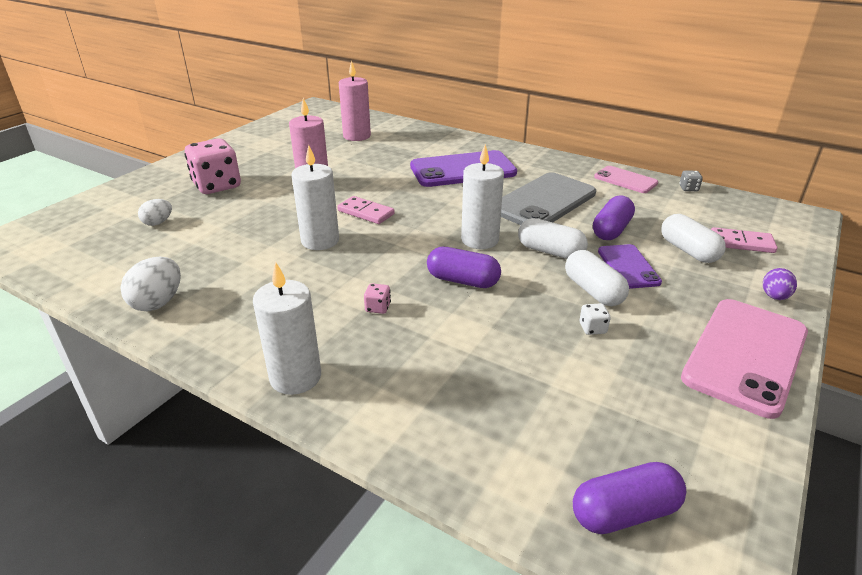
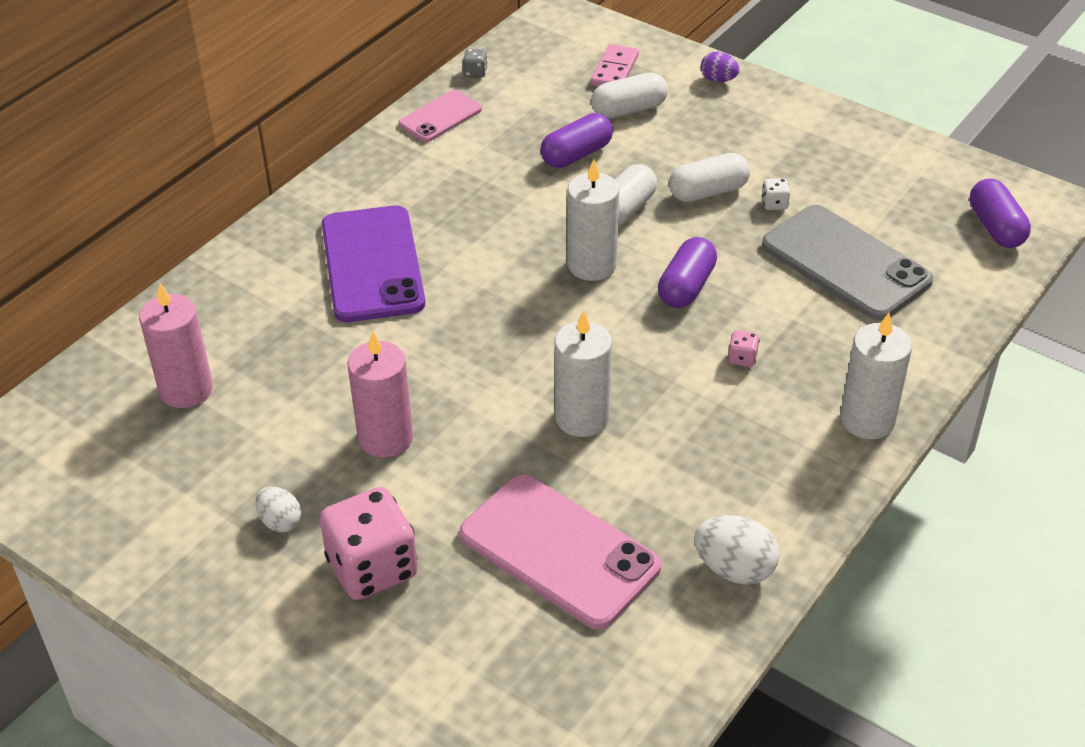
camera: 85 degrees left, 10 degrees up
white egg [138,199,172,226] -> white egg moved to [255,487,301,532]
pink domino [337,196,395,224] -> none
grey phone [501,172,596,225] -> grey phone moved to [762,205,933,320]
purple capsule [593,195,635,240] -> purple capsule turned 75 degrees counterclockwise [540,113,613,168]
purple phone [598,244,662,289] -> none
pink phone [681,299,808,419] -> pink phone moved to [459,474,661,629]

